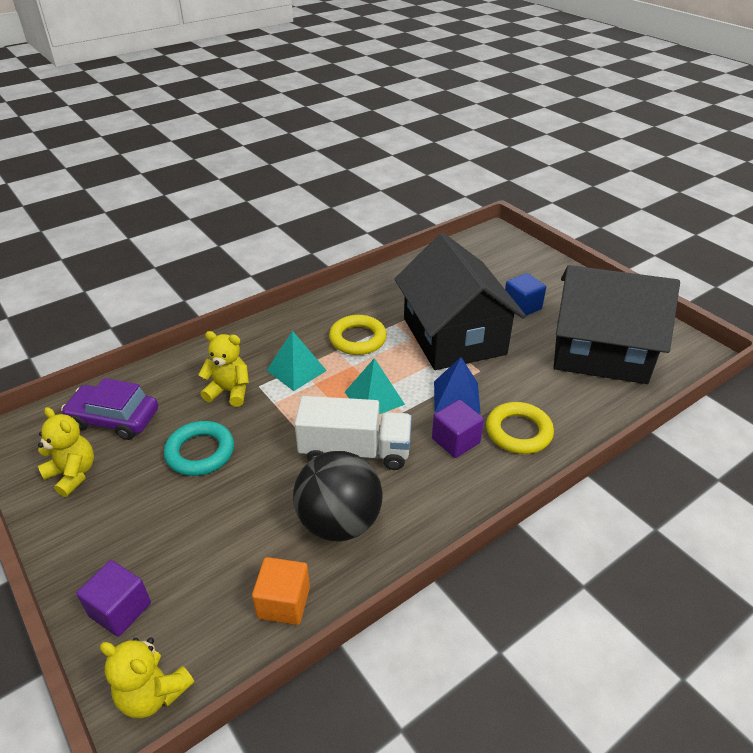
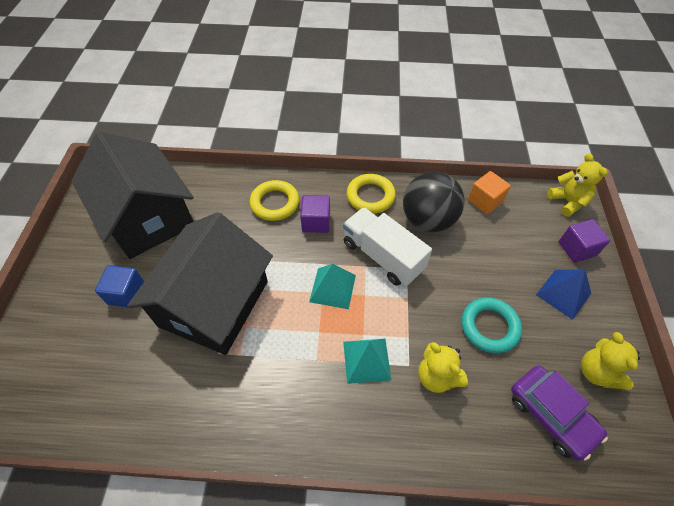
camera: 140 degrees left, 15 degrees up
yellow ring [329,315,387,355] -> yellow ring moved to [347,174,396,214]
blue pyramid [434,357,481,414] -> blue pyramid moved to [536,270,591,320]

